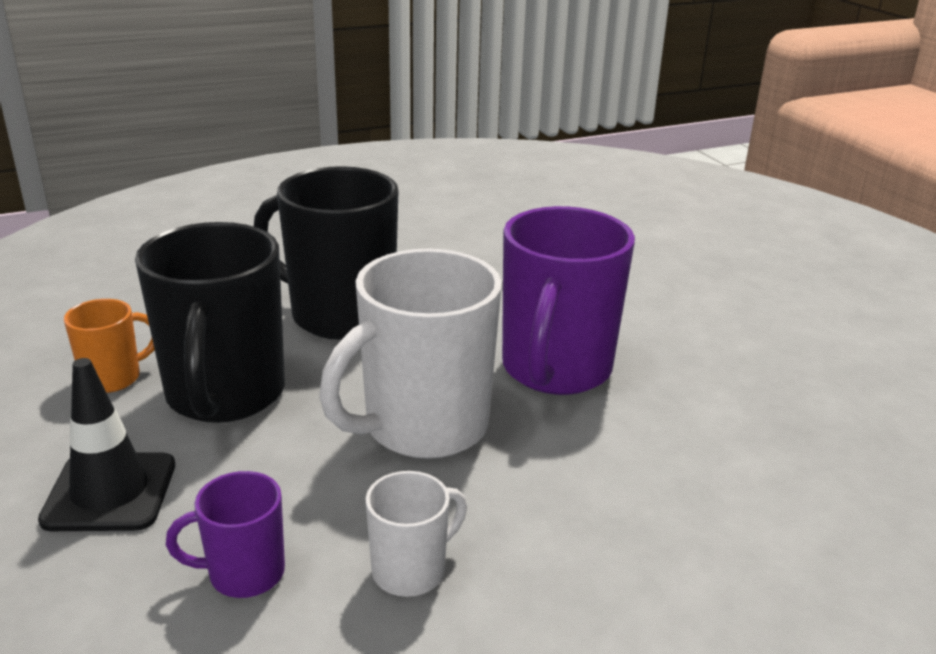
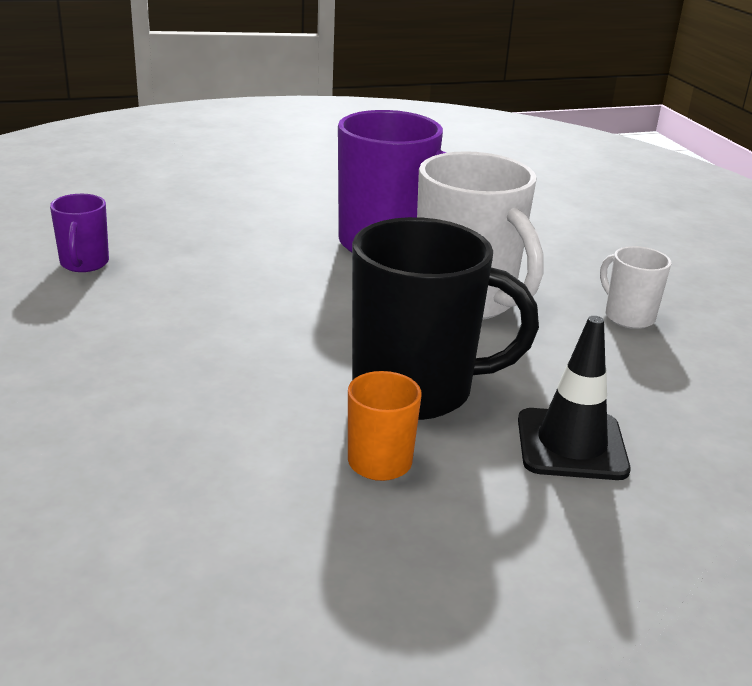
camera: 85 degrees left, 0 degrees up
purple mug [166,471,285,598] -> purple mug moved to [50,194,109,272]
black mug [254,166,398,340] -> none

